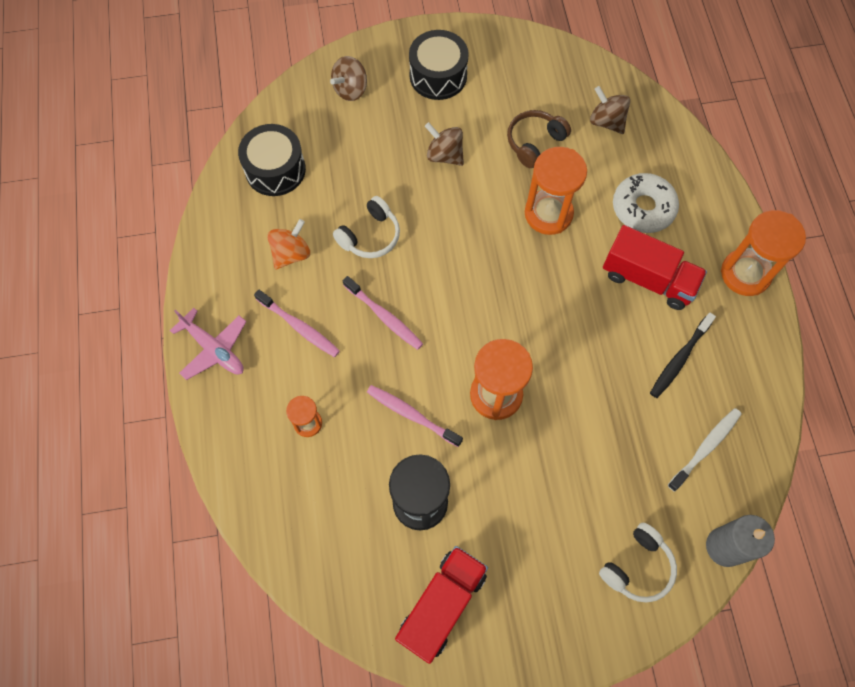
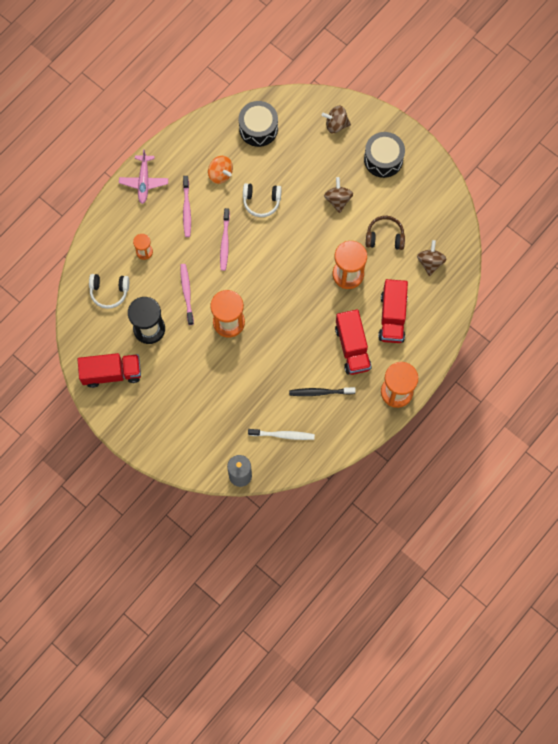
camera: 50 degrees right, 5 degrees up
orange spinning top [267,219,310,269] -> orange spinning top turned 45 degrees clockwise [208,156,233,184]
white headphones [599,523,677,603] -> white headphones moved to [89,274,129,309]
white donut [613,173,679,233] -> red truck [378,279,408,343]

